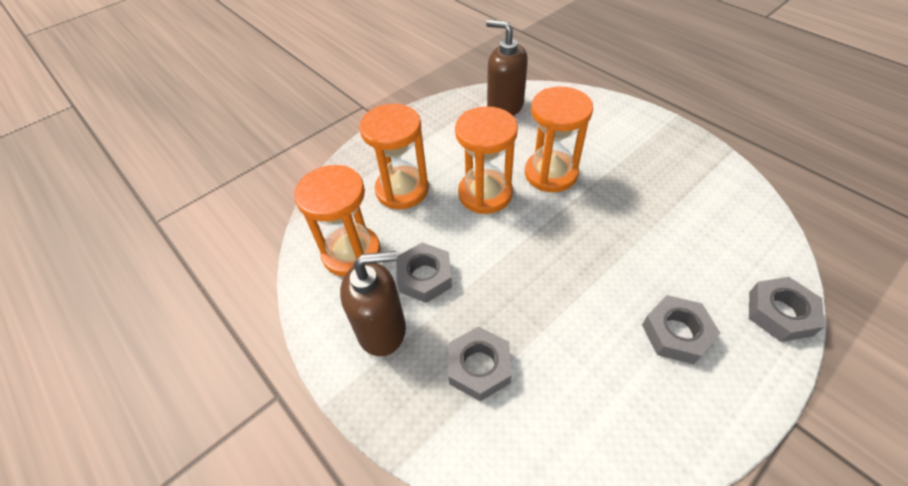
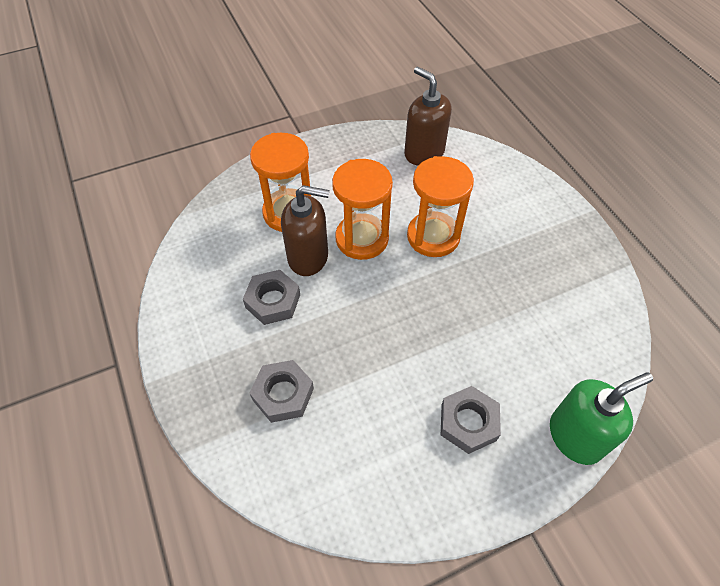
camera: 15 degrees right, 5 degrees up
orange hourglass [294,165,381,277] -> none
brown soap dispenser [340,251,406,356] -> brown soap dispenser moved to [281,185,330,276]
grey nut [749,277,825,342] -> green soap dispenser [550,372,653,465]

